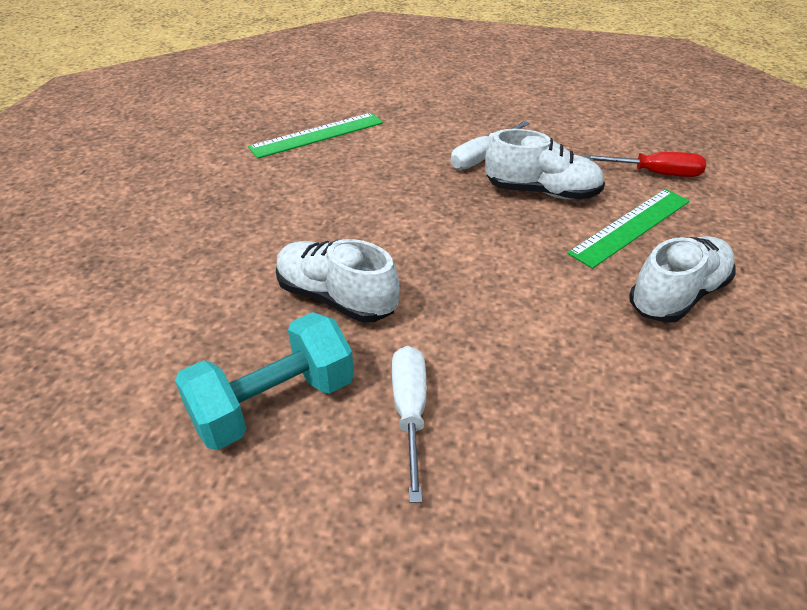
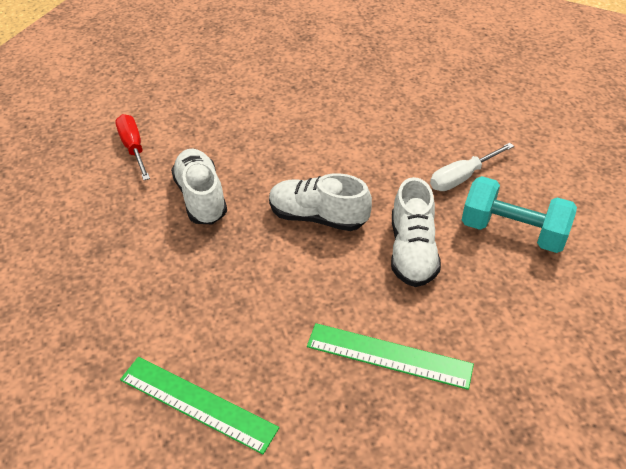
camera: 120 degrees left, 5 degrees up
white screwdriver [451,121,530,170] -> none
green ruler [567,189,690,269] -> green ruler moved to [307,323,474,390]
white shoe [629,236,735,323] -> white shoe moved to [269,173,372,231]

